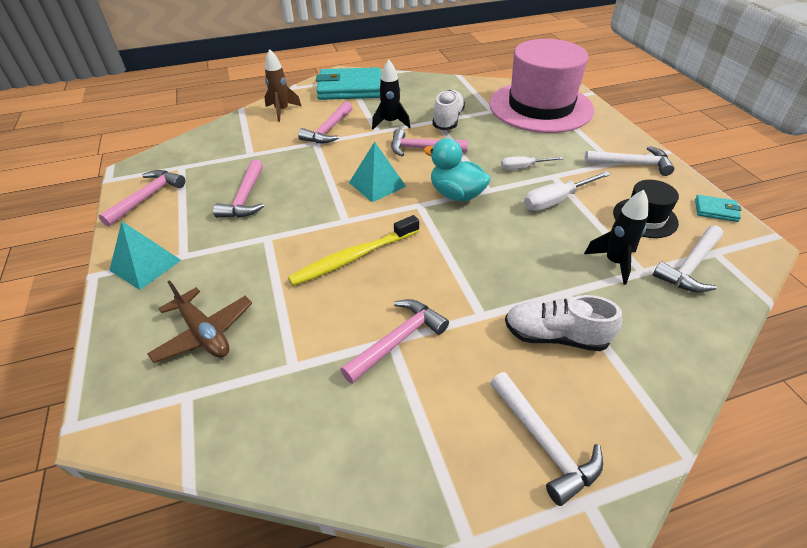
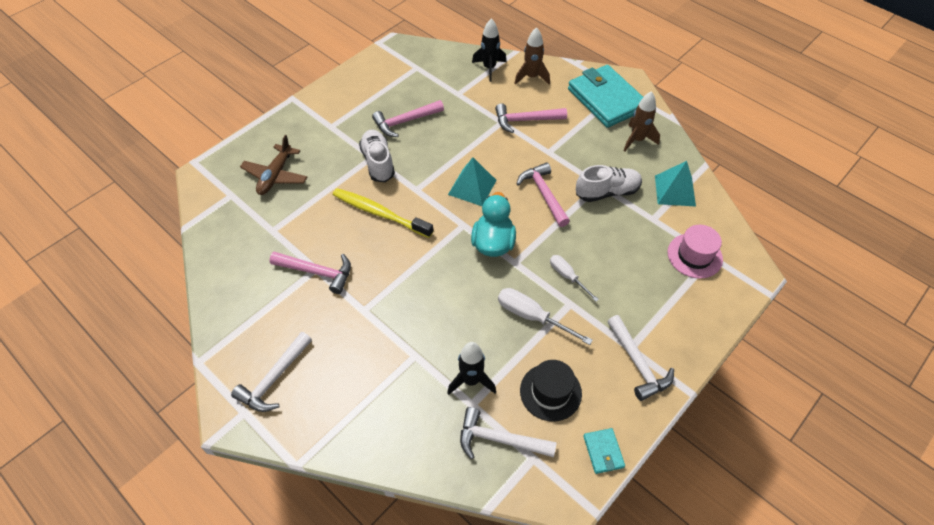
camera: 60 degrees right, 10 degrees up
pink hammer [98,170,185,227] -> none
turquoise pyramid [109,221,181,290] -> turquoise pyramid moved to [655,161,696,207]
black rocket [372,59,410,129] -> black rocket moved to [472,18,506,82]
pink hat [489,39,594,133] -> pink hat [668,225,723,279], size x0.45
white shoe [505,295,622,351] -> white shoe moved to [359,130,395,182]
none -> brown rocket [624,91,660,152]

